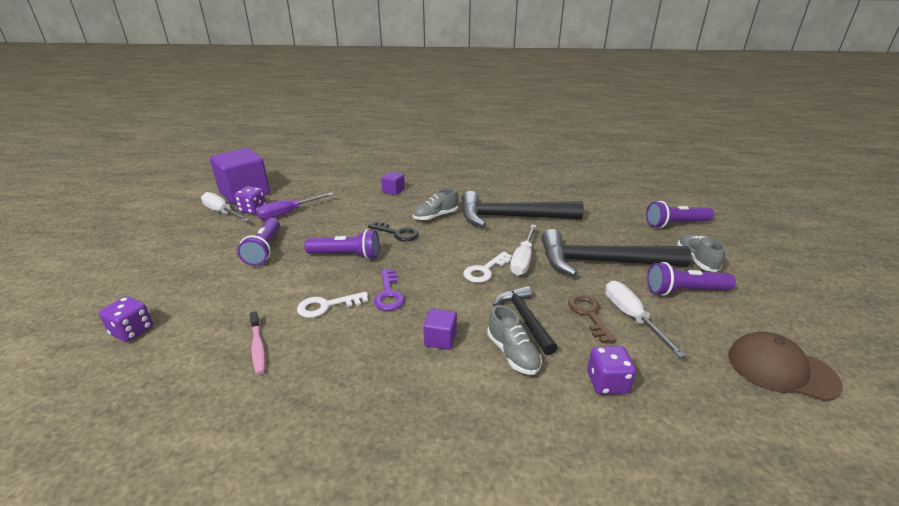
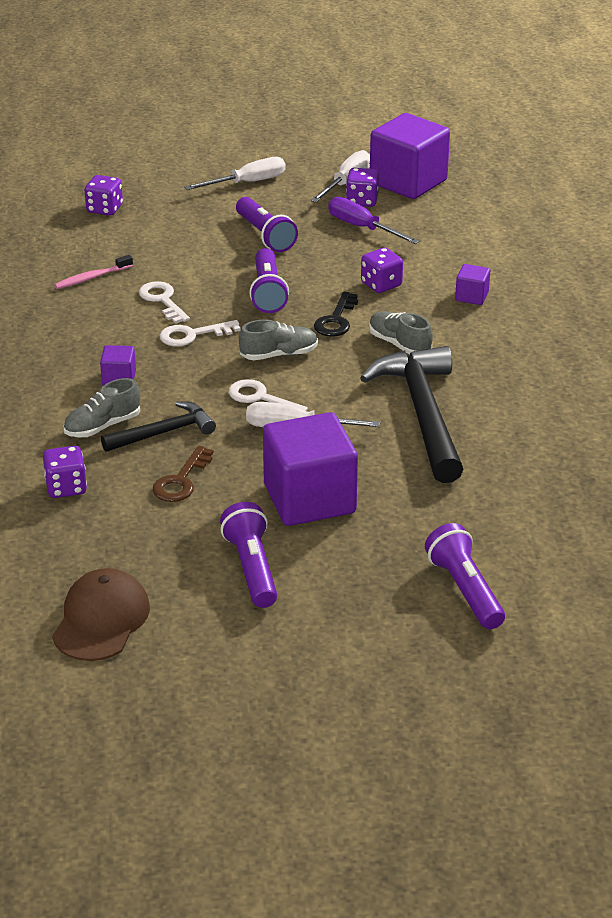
camera: 80 degrees right, 5 degrees up
purple flashlight [237,218,280,266] -> purple flashlight turned 105 degrees counterclockwise [236,197,298,252]
purple key [374,269,405,311] -> white key [160,320,241,346]
black hammer [541,229,691,276] -> purple cube [263,412,358,526]
brown key [568,294,616,343] -> brown key turned 135 degrees clockwise [153,446,214,502]
white screwdriver [605,281,686,357] -> white screwdriver moved to [184,157,286,190]
grey shoe [677,234,725,272] -> grey shoe moved to [239,320,318,360]
none -> purple dice [361,248,403,293]

